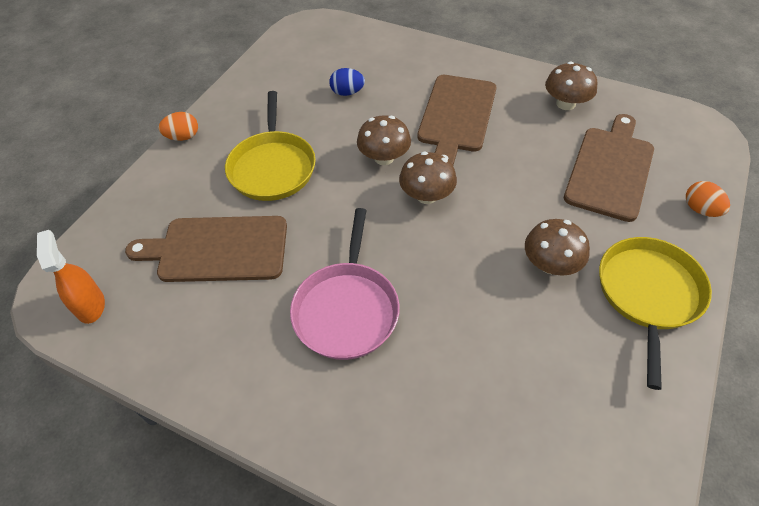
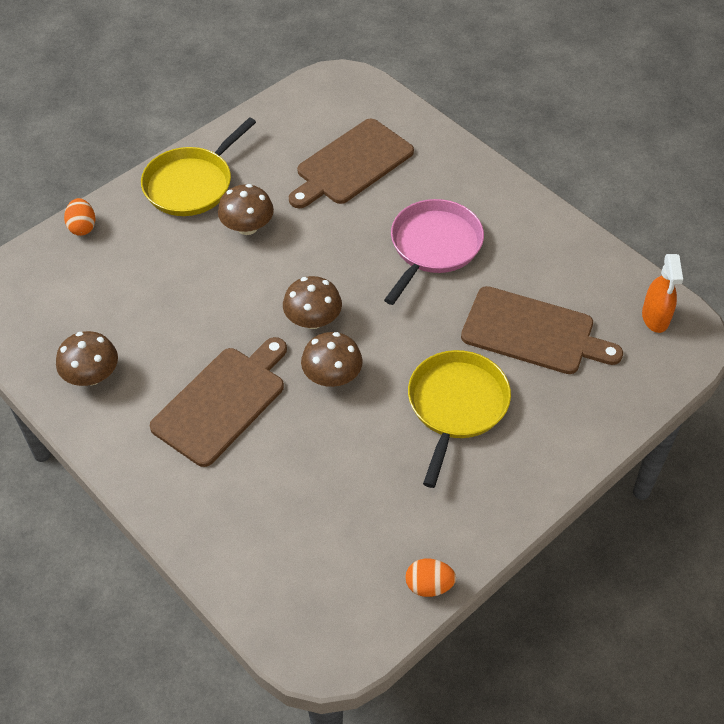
camera: 160 degrees left, 0 degrees up
orange egg [159,112,198,141] -> orange egg moved to [405,559,456,597]
blue egg [329,68,365,96] -> none
brown cutting board [564,114,654,222] -> brown cutting board moved to [289,119,414,208]

